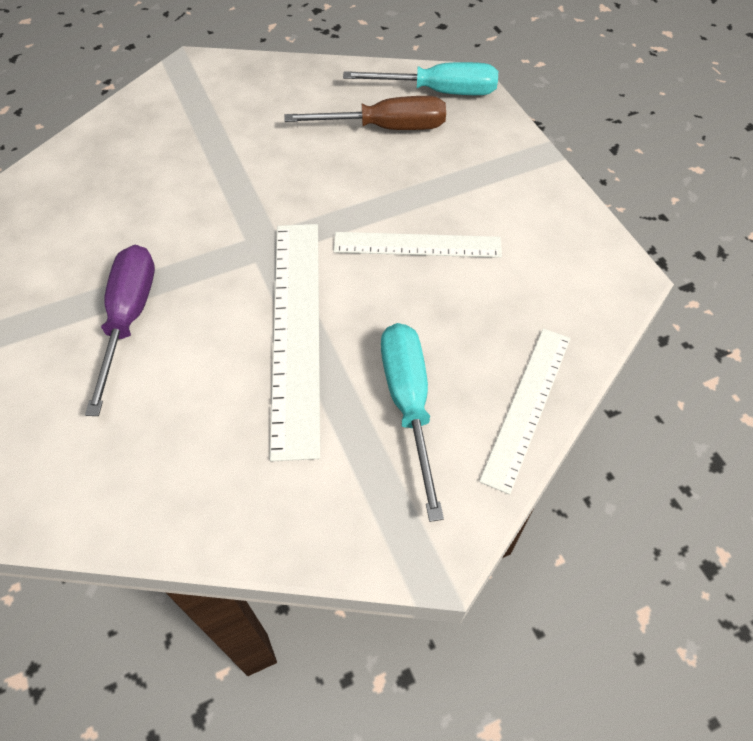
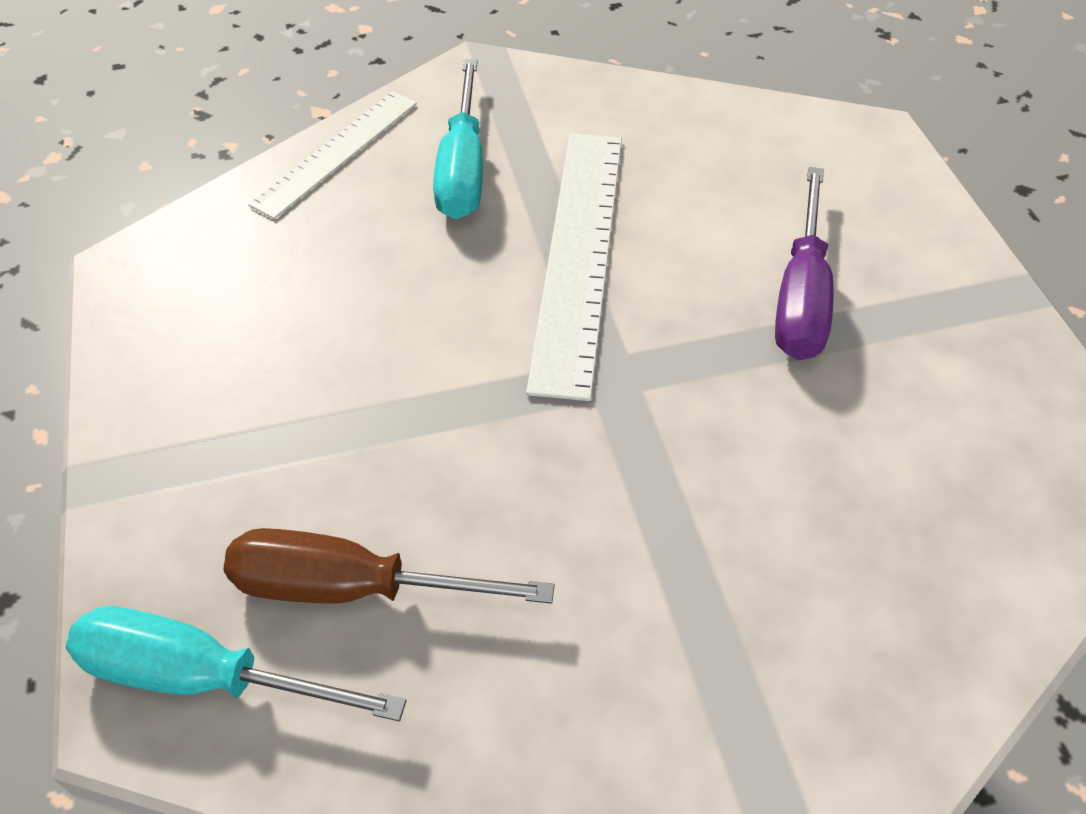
camera: 170 degrees left, 5 degrees down
white ruler [333,232,502,258] -> none

